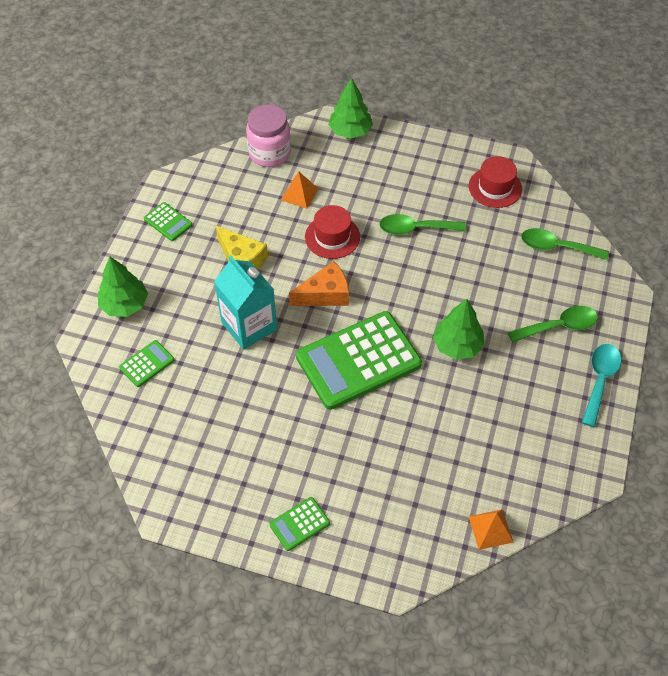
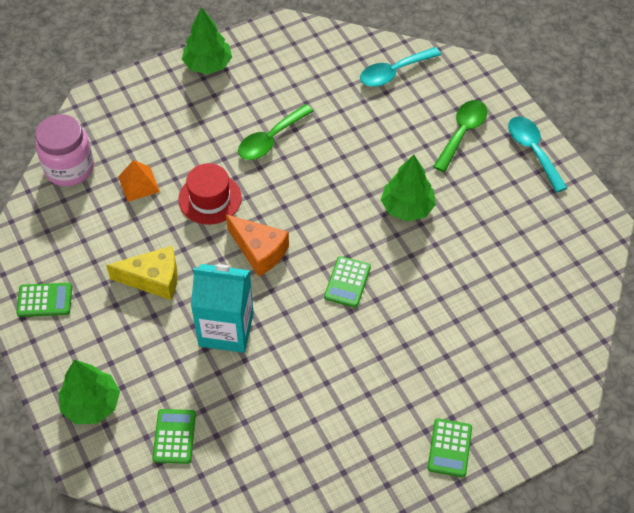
camera: 45 degrees left, 0 degrees up
orange cheese [289,261,349,306] -> orange cheese turned 105 degrees clockwise [226,215,289,277]
green calculator [296,311,422,410] -> green calculator [324,256,371,308], size x0.44
green tree [328,78,373,139] -> green tree moved to [182,7,232,74]
orange pyramid [468,509,513,550] -> none
red hat [469,156,522,208] -> none
green spoon [521,228,609,260] -> turquoise spoon [360,47,441,87]

